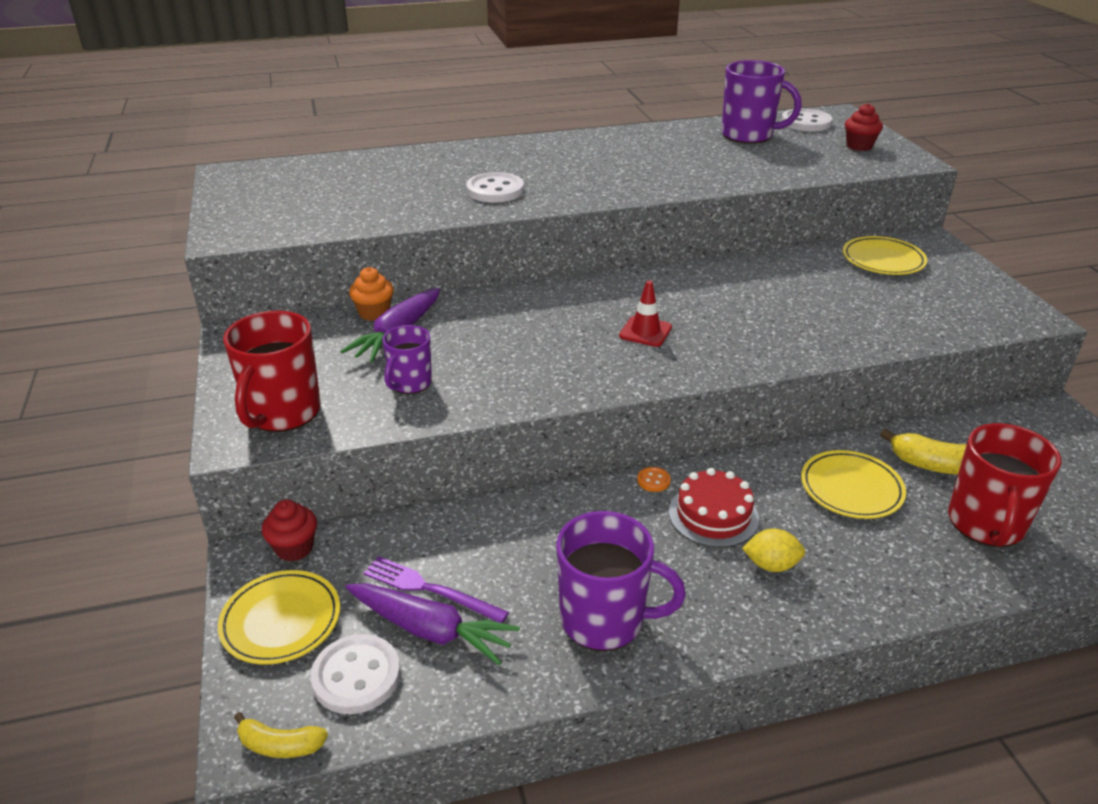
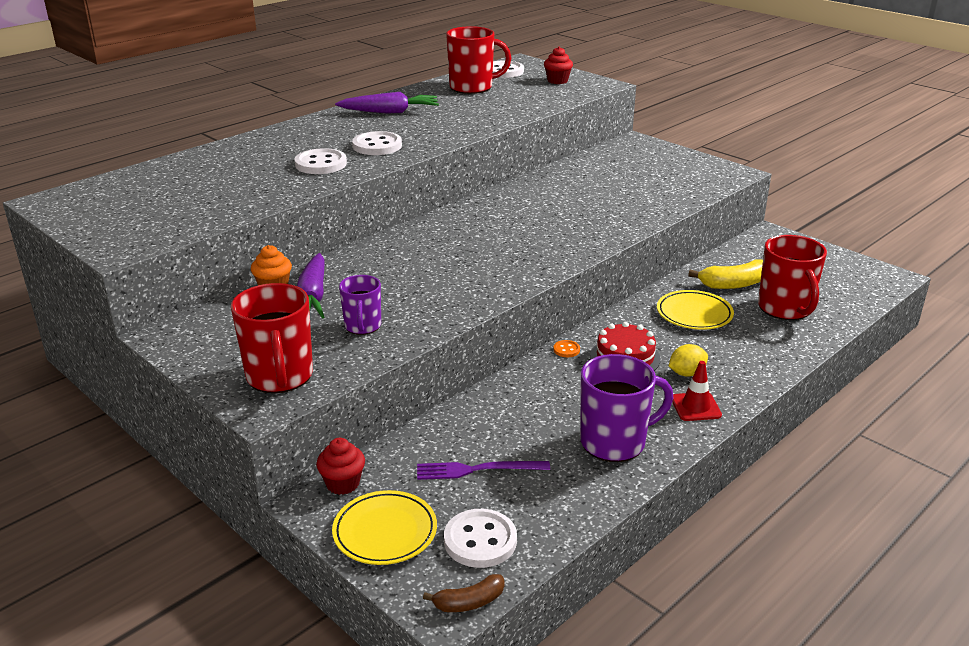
camera: 30 degrees left, 5 degrees down
yellow banana [234,712,328,758] -> brown banana [423,574,505,612]
purple carrot [345,583,520,665] -> purple carrot moved to [335,92,439,114]
red traffic cone [619,281,672,347] -> red traffic cone moved to [672,361,722,421]
purple mug [721,60,802,144] -> red mug [446,26,511,94]
yellow plate [843,236,927,275] -> none
none -> white button [352,131,402,155]

